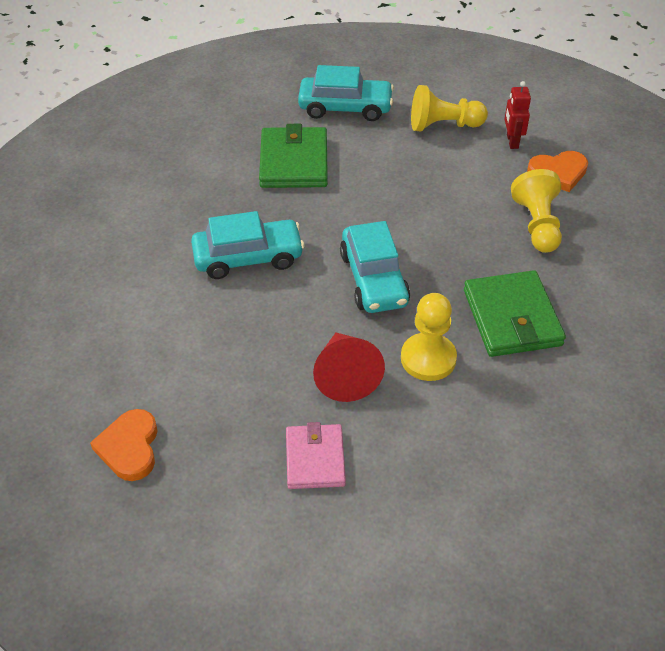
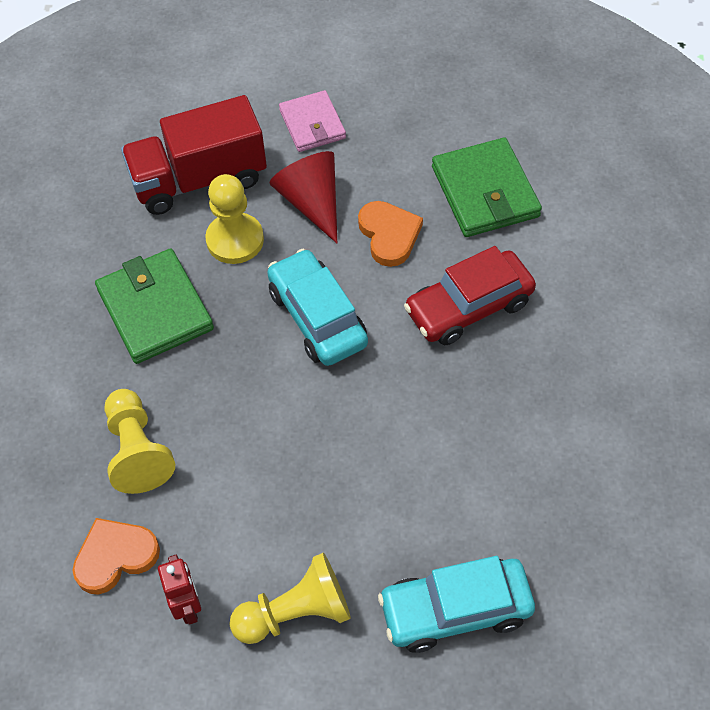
camera: 165 degrees right, 10 degrees up
orange heart [90,409,157,481] -> orange heart moved to [358,201,423,267]
turquoise car [191,211,304,279] -> red car [404,246,536,345]
green wallet [259,124,328,188] -> green wallet moved to [432,138,542,237]
none -> red truck [121,95,267,215]

